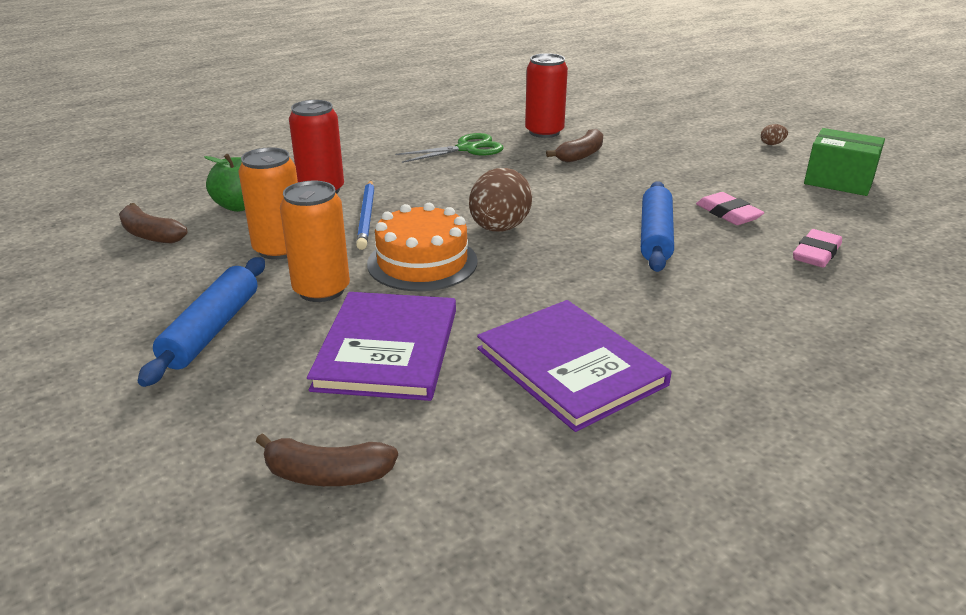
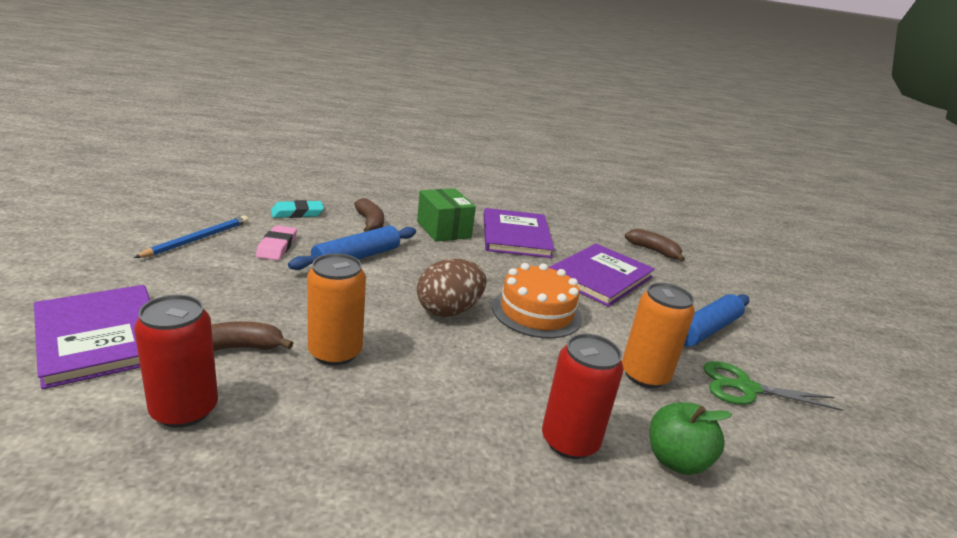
camera: 150 degrees left, 5 degrees down
brown banana [119,203,187,244] -> brown banana moved to [354,198,384,232]
orange can [280,181,350,302] -> orange can moved to [307,253,366,366]
blue pencil [356,180,375,250] -> blue pencil moved to [134,215,248,258]
green scissors [395,133,504,163] -> green scissors moved to [703,361,843,411]
brown egg [761,124,788,145] -> none
pink eraser [793,229,842,268] -> turquoise eraser [271,200,324,218]
green box [804,128,885,196] -> green box moved to [417,188,476,242]
none -> purple book [34,285,150,389]

